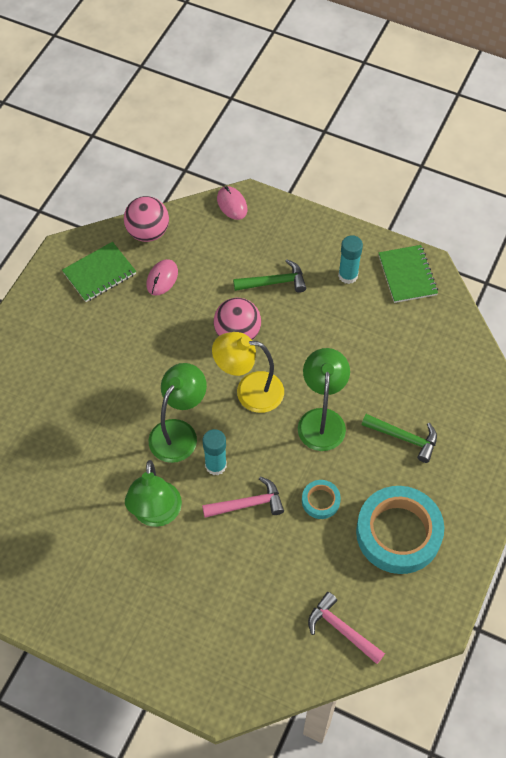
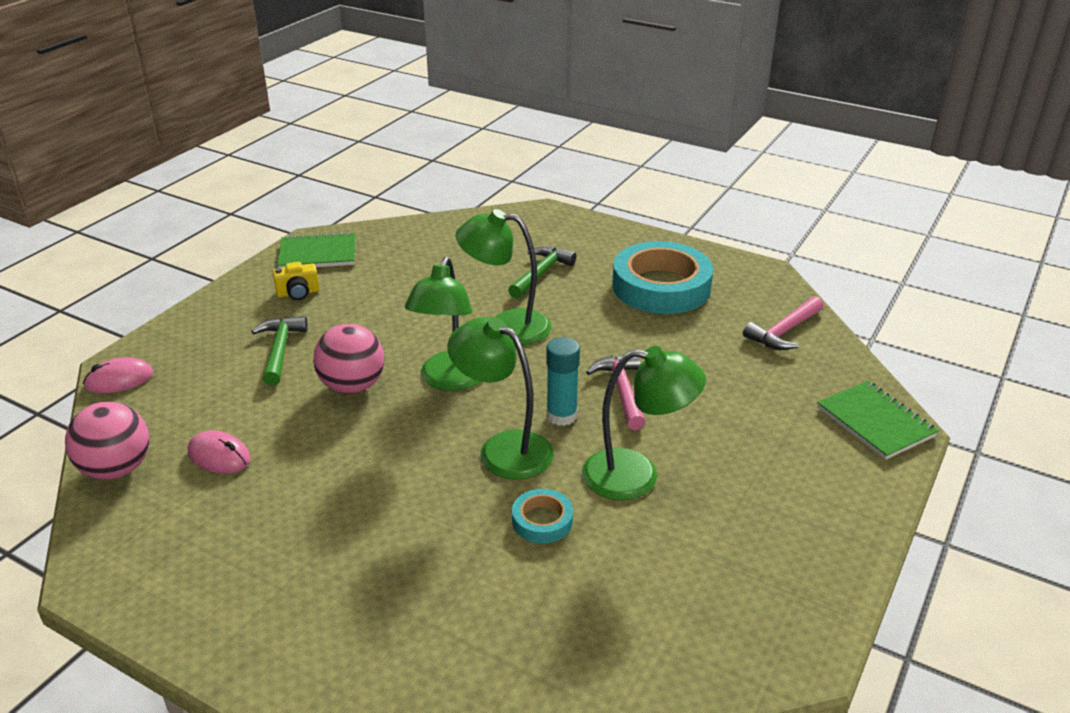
camera: 85 degrees left, 25 degrees down
green notebook [62,242,136,302] -> green notebook moved to [817,381,938,460]
yellow lamp [212,332,284,413] -> green lamp [405,257,480,391]
turquoise tape [302,480,341,519] -> turquoise tape moved to [512,489,573,544]
turquoise glue stick [338,235,363,284] -> yellow camera [273,262,319,300]

